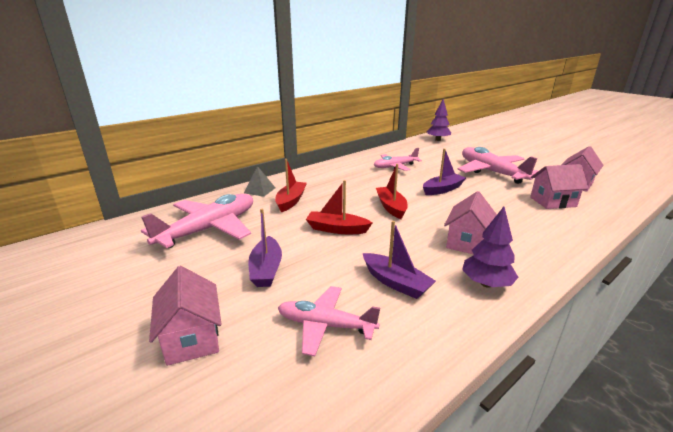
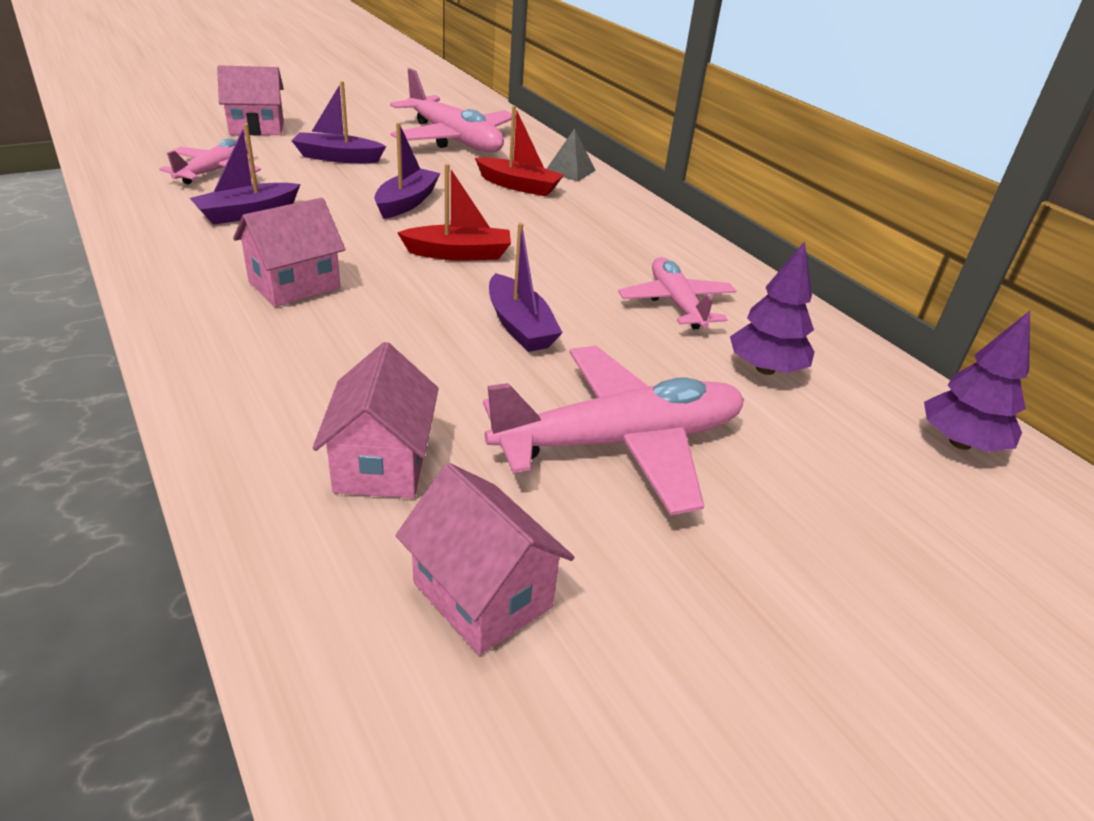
camera: 95 degrees right, 10 degrees up
red boat [306,180,373,234] -> purple boat [374,123,441,219]
pink house [444,191,497,254] -> pink house turned 75 degrees counterclockwise [233,198,345,307]
purple tree [462,207,519,288] -> purple tree moved to [730,241,814,375]

